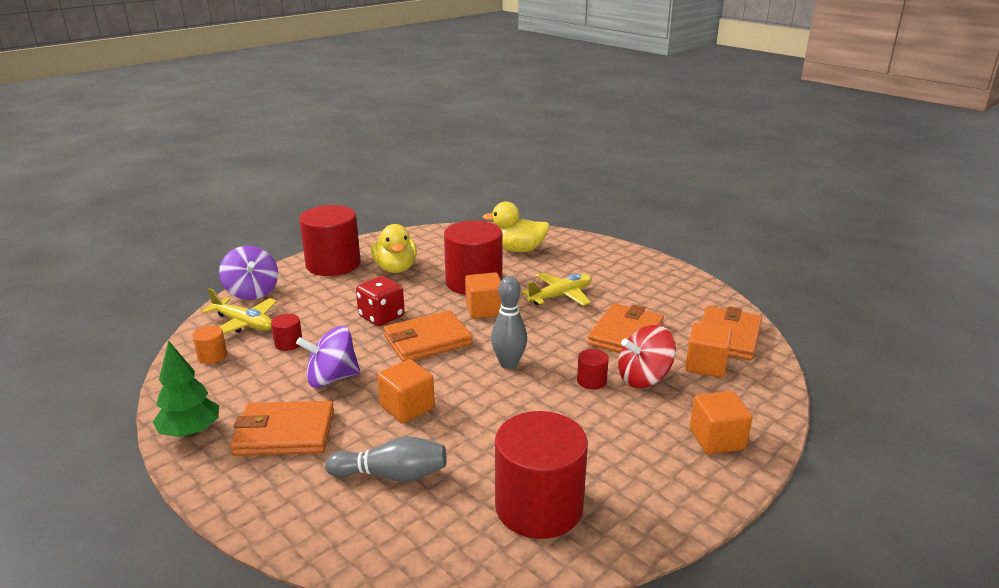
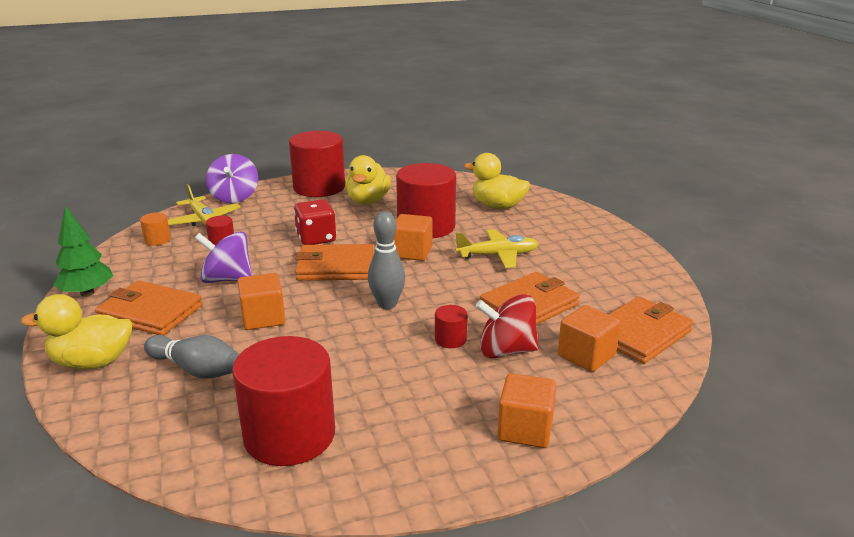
camera: 25 degrees right, 0 degrees up
none -> yellow duck [21,294,132,369]

